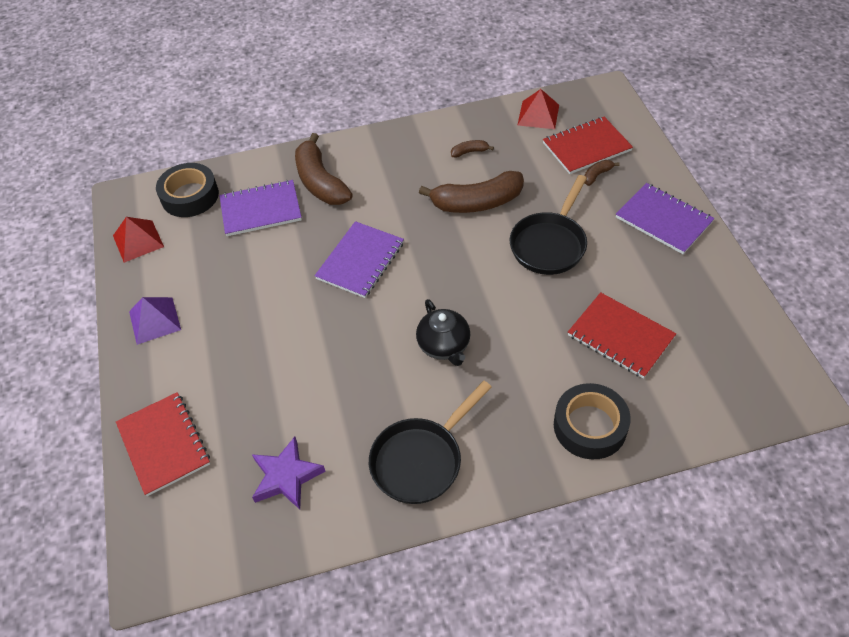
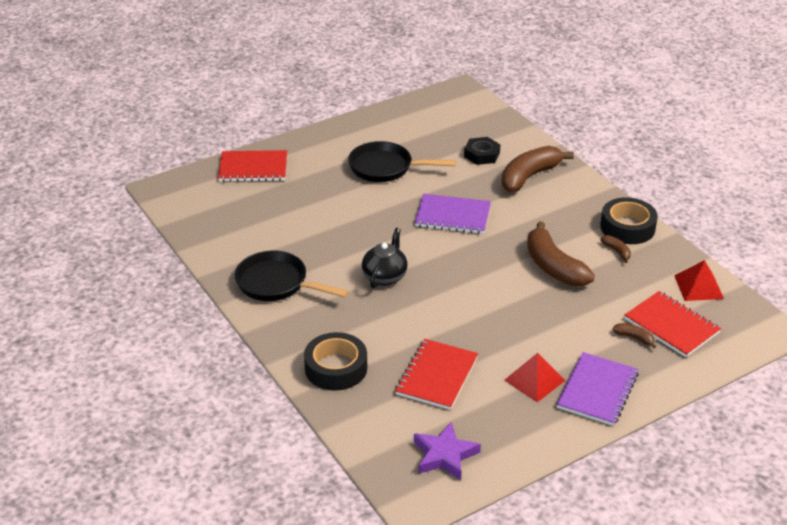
camera: 70 degrees right, 15 degrees down
red pyramid [113,217,164,263] -> red pyramid moved to [504,353,565,402]
red notebook [116,392,210,496] -> red notebook turned 45 degrees clockwise [218,150,287,182]
purple pyramid [129,297,181,345] -> none
black tape [156,163,219,217] -> black tape moved to [600,197,658,244]
purple notebook [219,180,302,236] -> black nut [464,137,501,165]
purple star [252,437,326,510] -> purple star moved to [414,422,481,480]
black teapot [416,299,470,366] -> black teapot turned 150 degrees clockwise [362,228,408,288]
black pan [510,175,587,275] -> black pan moved to [348,141,456,182]

